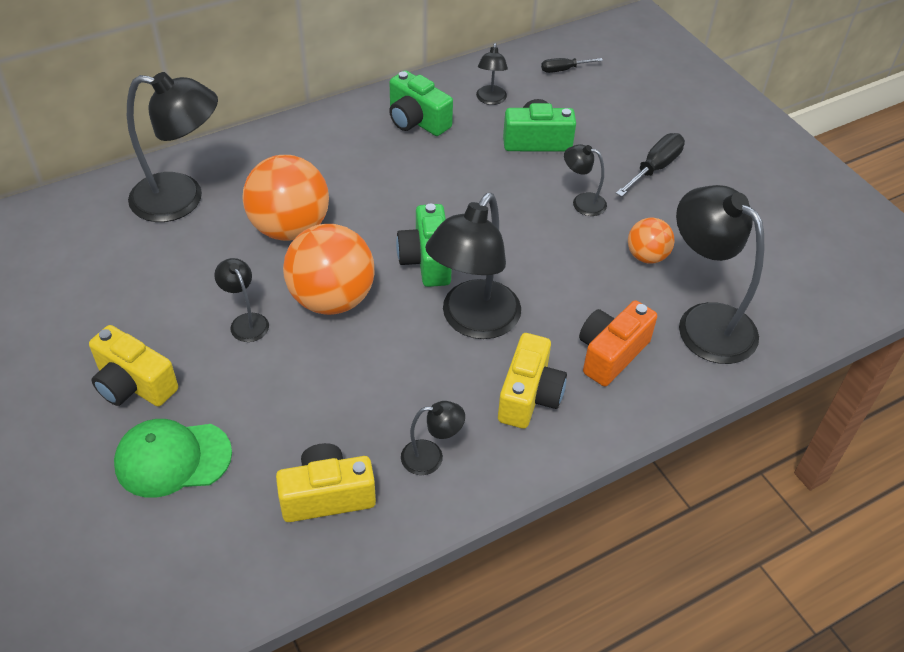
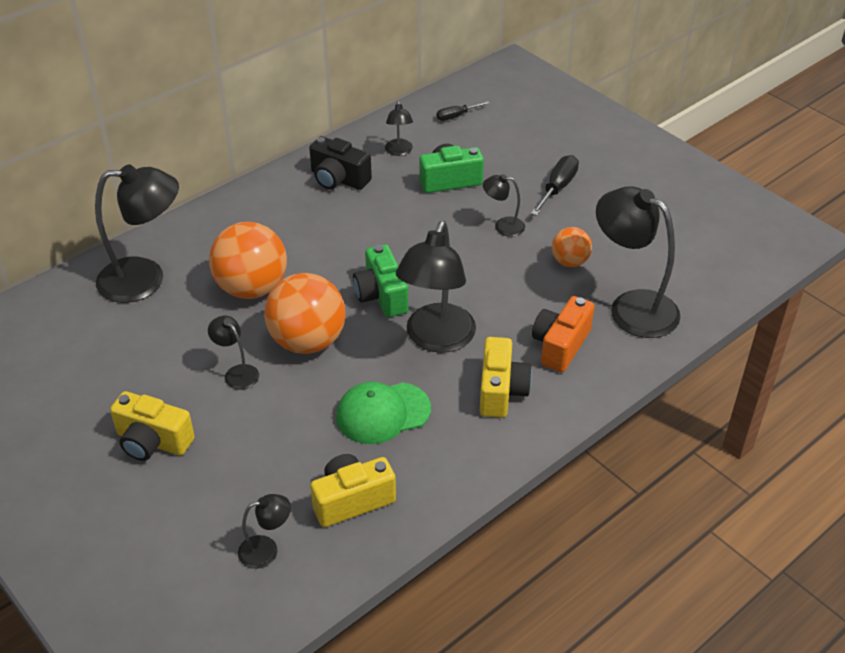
camera: 10 degrees left, 5 degrees down
green cap [114,419,232,498] -> green cap moved to [336,382,431,444]
green camera [389,70,453,136] -> black camera [309,136,372,190]
black lamp [401,401,465,475] -> black lamp moved to [238,494,291,569]

